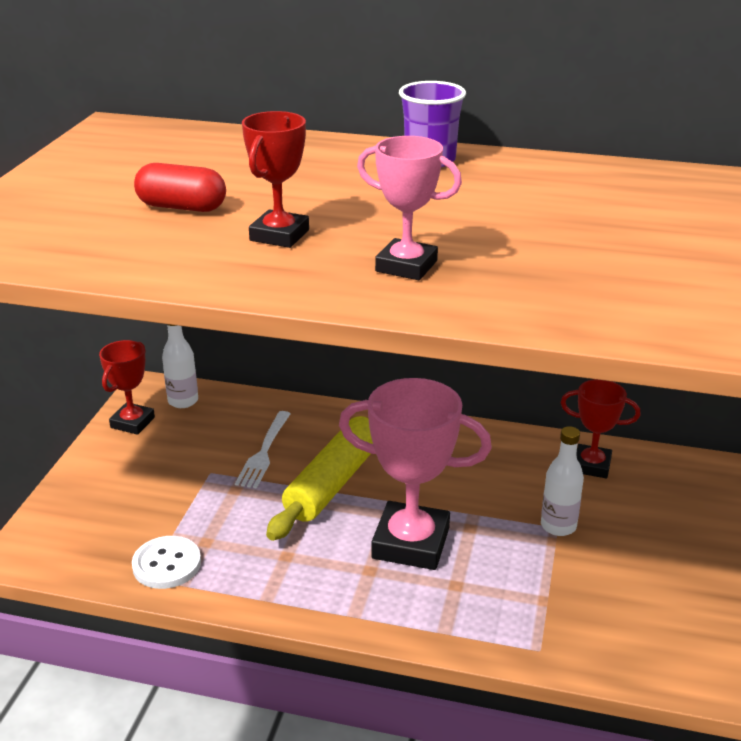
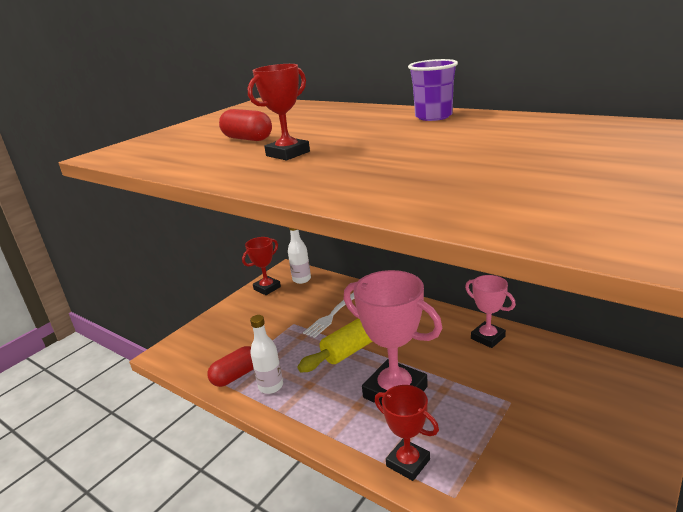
camera: 25 degrees right, 5 degrees down
white button [132,536,201,589] -> red capsule [207,346,253,387]
pink trophy [357,136,462,280] -> pink trophy moved to [465,275,516,348]
white bottle [541,426,584,536] -> white bottle moved to [250,315,283,394]
red trophy [560,379,640,478] -> red trophy moved to [374,385,439,481]

